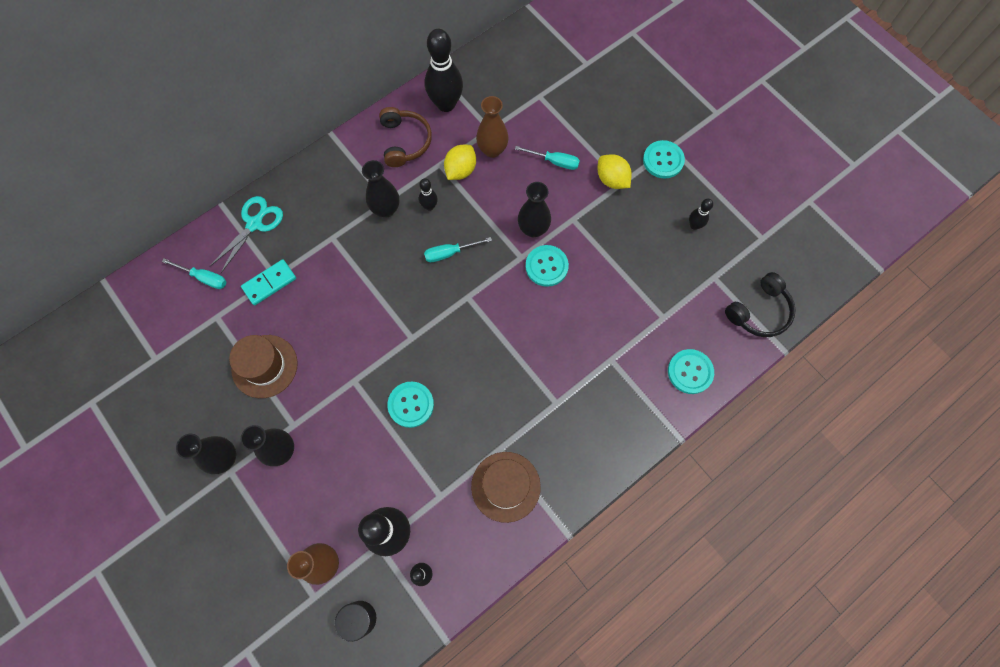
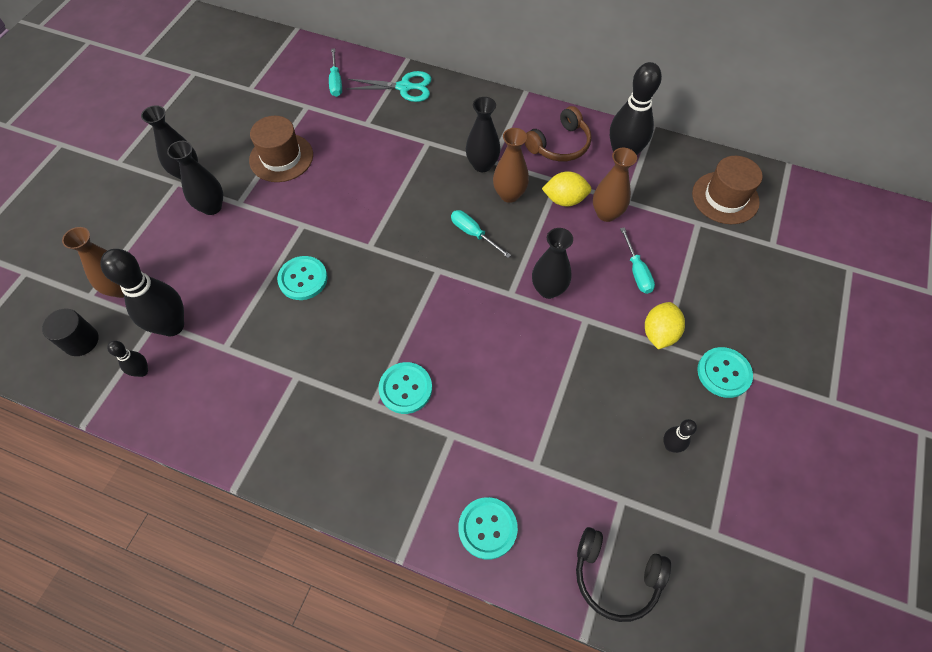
camera: 60 degrees right, 10 degrees down
turquoise domino [241,259,296,305] -> none
black bowling pin [419,178,438,211] -> brown vase [493,128,529,203]
brown hat [471,452,541,523] -> brown hat moved to [692,156,763,224]
turquoise button [525,245,569,287] -> turquoise button moved to [379,362,432,414]

